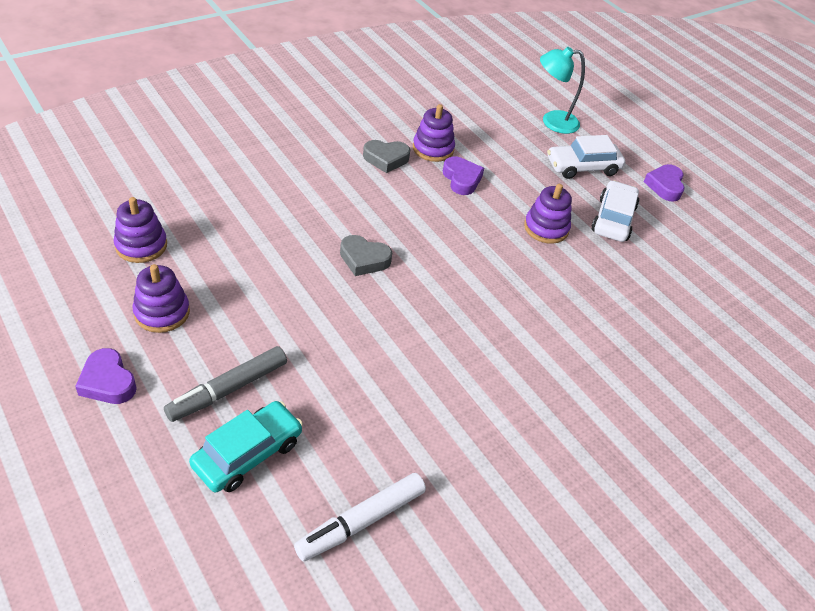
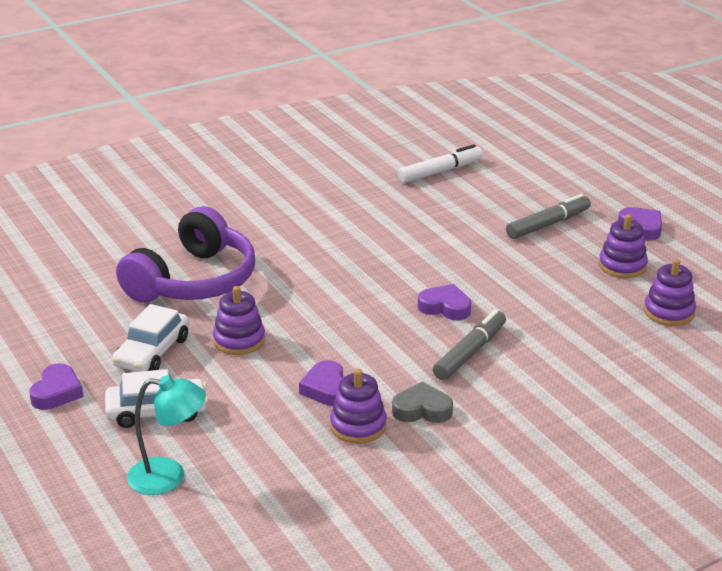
camera: 170 degrees left, 15 degrees down
turquoise car [189,401,303,492] -> none
grey heart [340,235,392,276] -> purple heart [418,284,471,321]
none -> purple headphones [116,206,255,303]
none -> grey marker [433,310,506,380]

